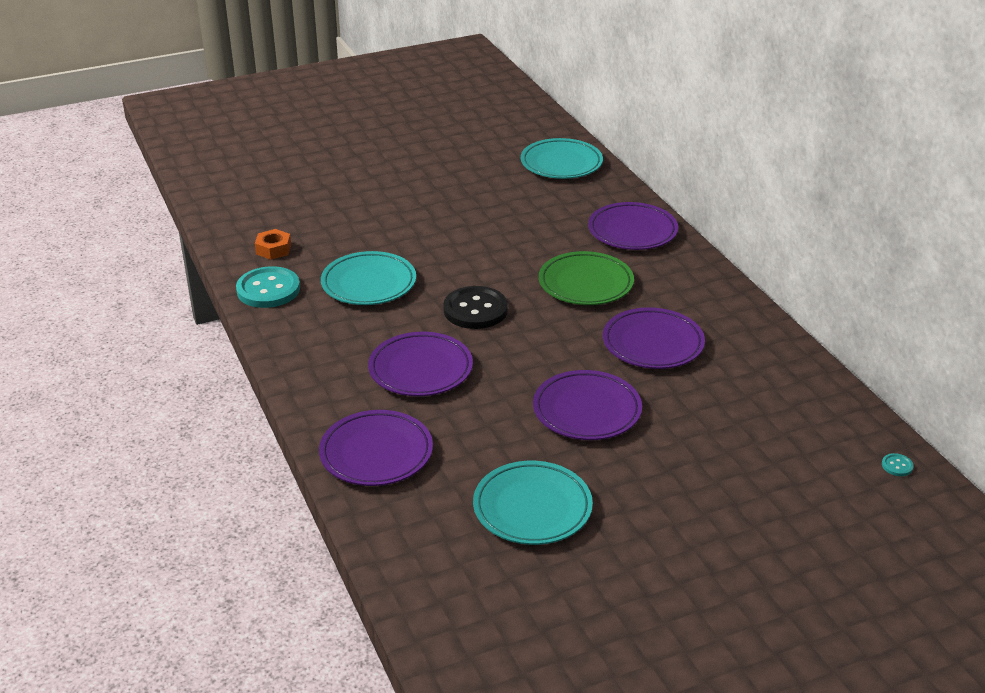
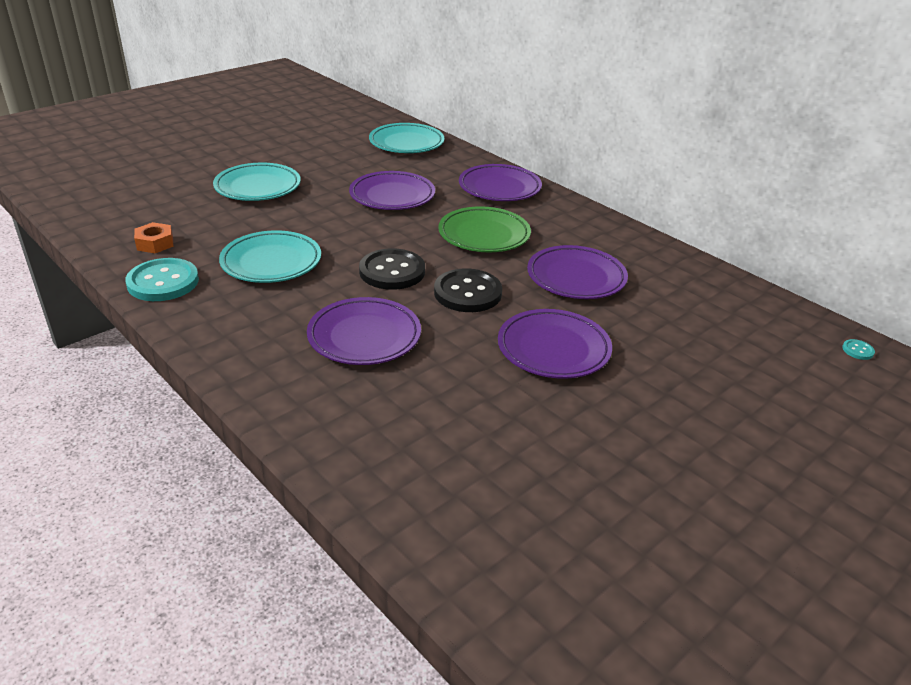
camera: 20 degrees left, 0 degrees up
purple plate [319,410,433,486] -> purple plate moved to [349,171,435,210]
turquoise plate [473,461,593,545] -> turquoise plate moved to [213,162,301,201]
none -> black button [434,268,502,312]

